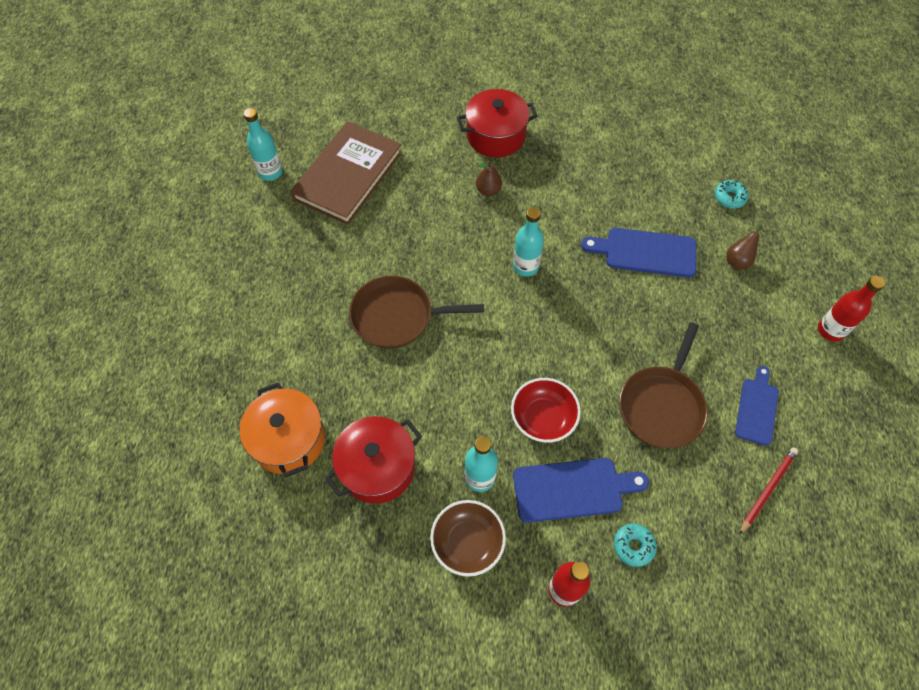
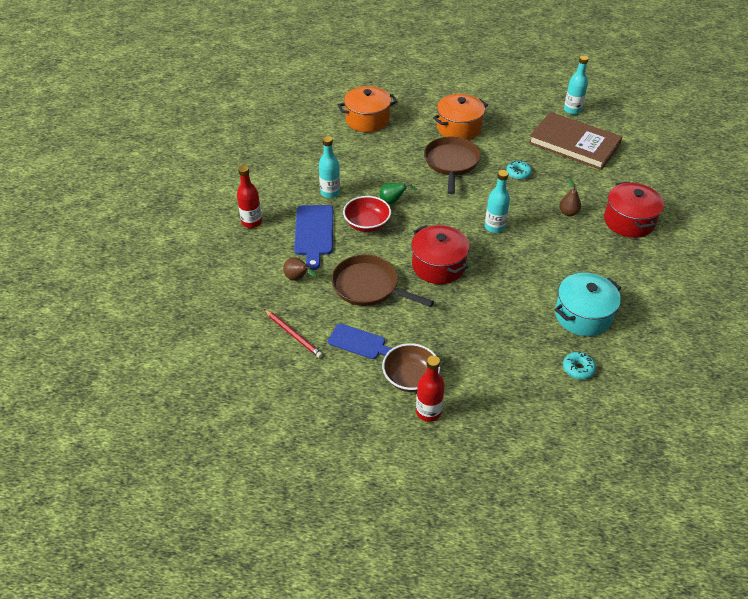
camera: 95 degrees right, 15 degrees down
red pot [325,416,422,504] -> red pot moved to [411,225,469,284]
brown bowl [430,500,506,576] -> brown bowl moved to [382,343,440,392]
blue cutting board [581,228,696,278] -> none
turquoise donut [614,523,657,567] -> turquoise donut moved to [506,160,532,180]
brown pear [727,224,763,270] -> brown pear moved to [283,257,317,281]
none -> green pear [379,183,417,204]
none -> orange pot [433,94,488,140]
none -> turquoise pot [555,273,621,336]

